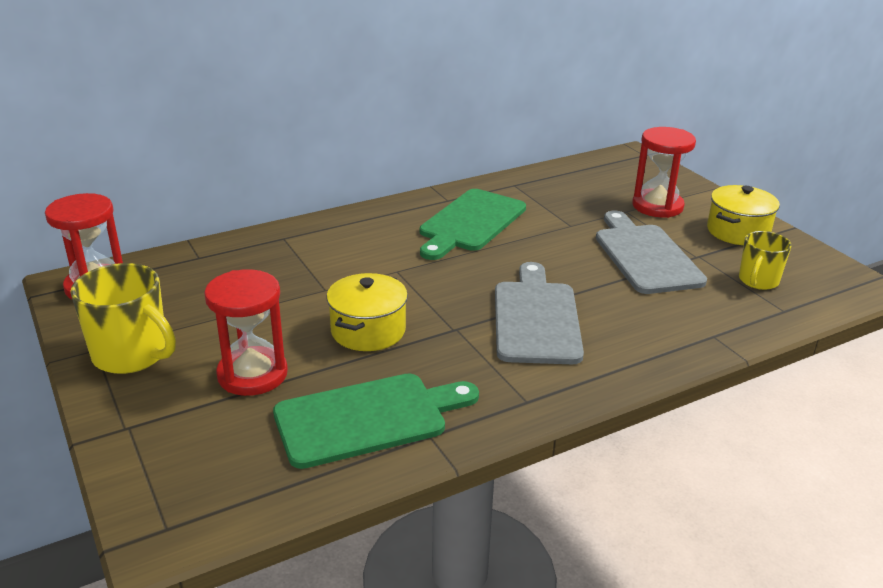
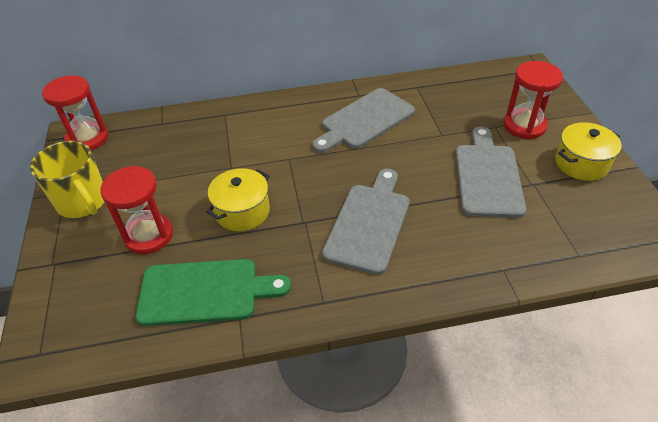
camera: 20 degrees right, 15 degrees up
green cutting board [420,189,526,260] -> grey cutting board [312,88,415,153]
yellow mug [739,231,792,290] -> none

